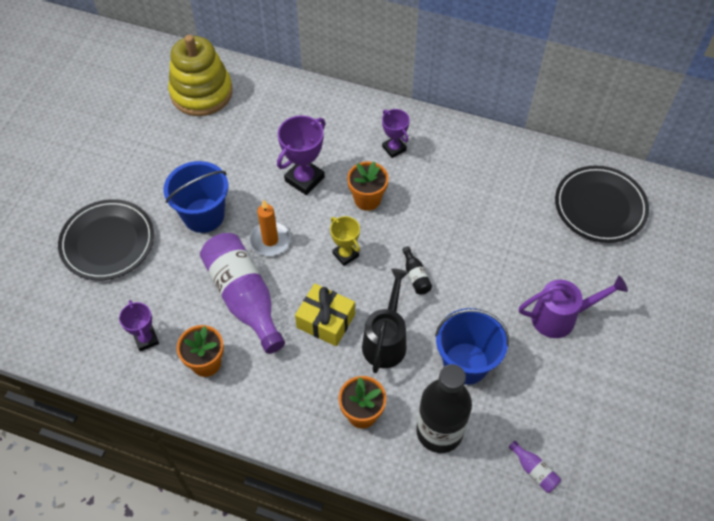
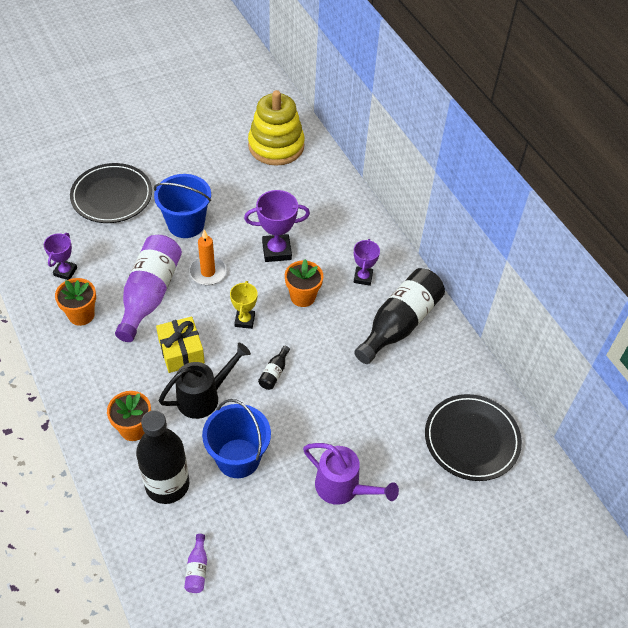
camera: 40 degrees right, 5 degrees down
none -> black bottle [354,268,445,364]

